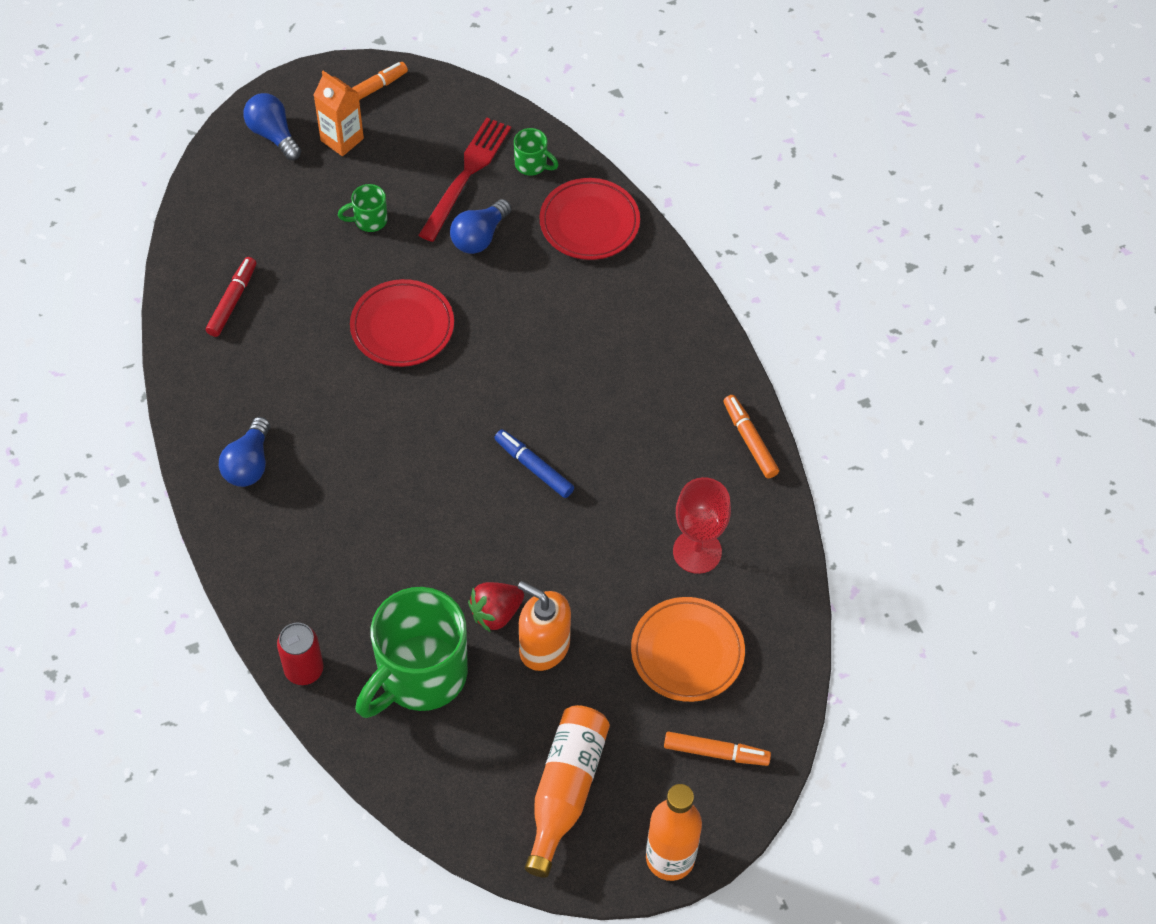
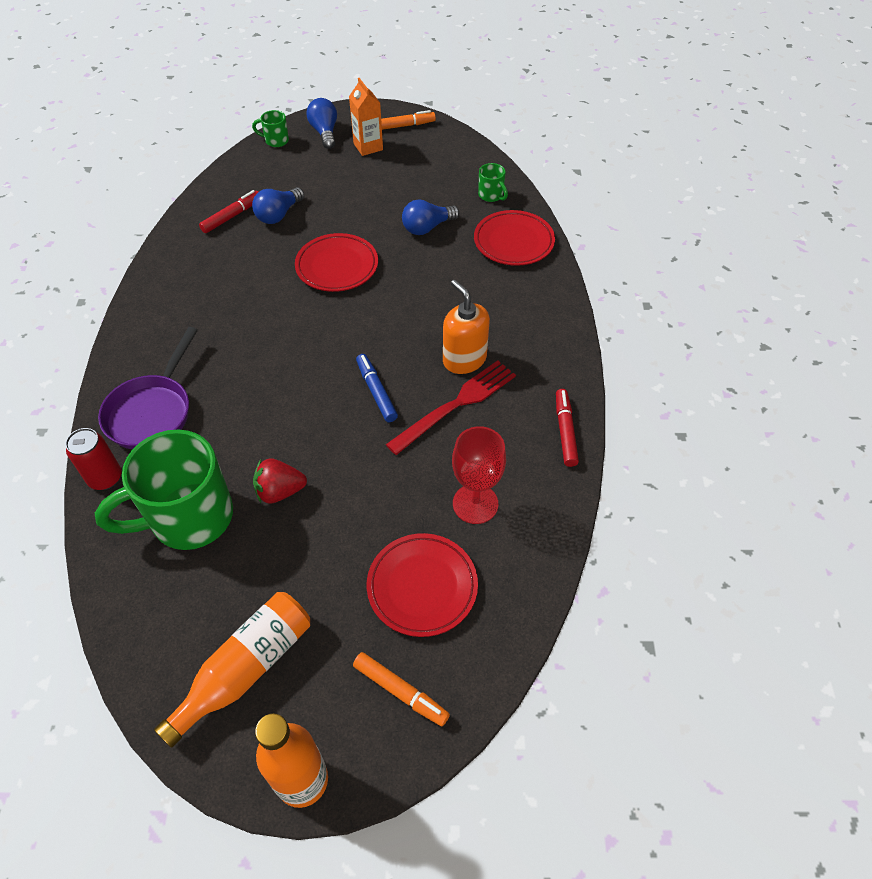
camera: 25 degrees right, 5 degrees down
blue light bulb [219,417,270,487] -> blue light bulb moved to [252,187,304,224]
green mug [338,184,388,232] -> green mug moved to [252,110,289,147]
red fork [418,117,511,242] -> red fork moved to [386,360,516,455]
orange soap dispenser [518,581,571,671] -> orange soap dispenser moved to [443,280,490,374]
orange plate [631,597,745,702] -> red plate [367,533,478,637]
orange marker [723,395,779,478] -> red marker [556,389,579,467]
none -> purple pan [98,327,198,449]

